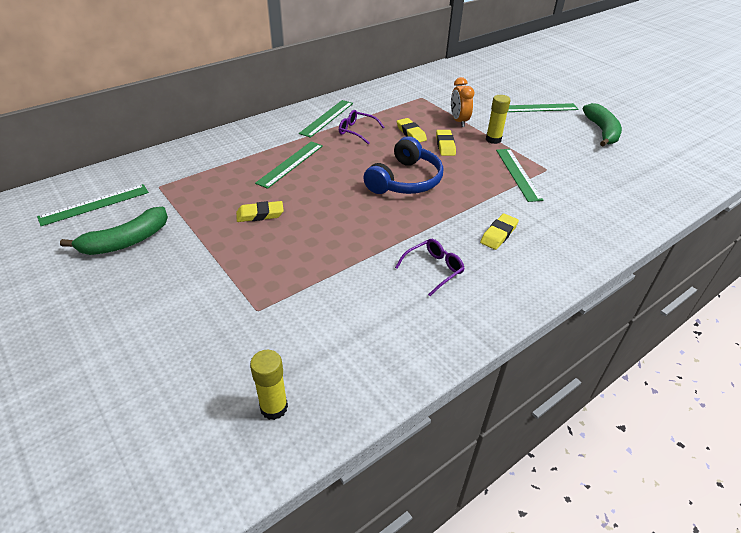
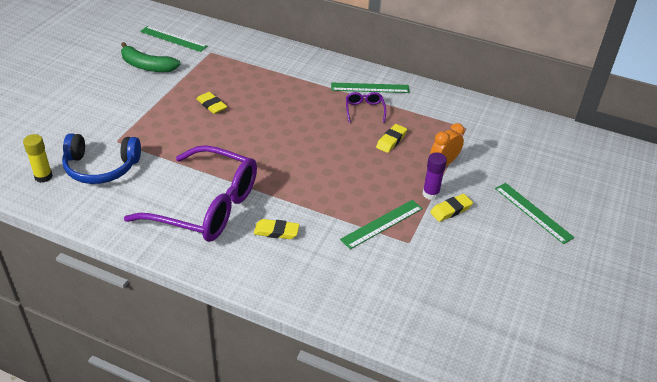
camera: 60 degrees right, 0 degrees up
green ruler [255,141,323,189] -> none
blue headphones [363,136,443,194] -> blue headphones moved to [62,133,141,184]
purple glasses [395,239,465,296] -> purple glasses [124,145,257,242], size x2.49
yellow eraser [436,130,456,156] -> yellow eraser moved to [430,194,473,222]
yellow glue stick [486,95,510,144] -> purple glue stick [423,152,447,200]
green banana [583,103,622,146] -> none

